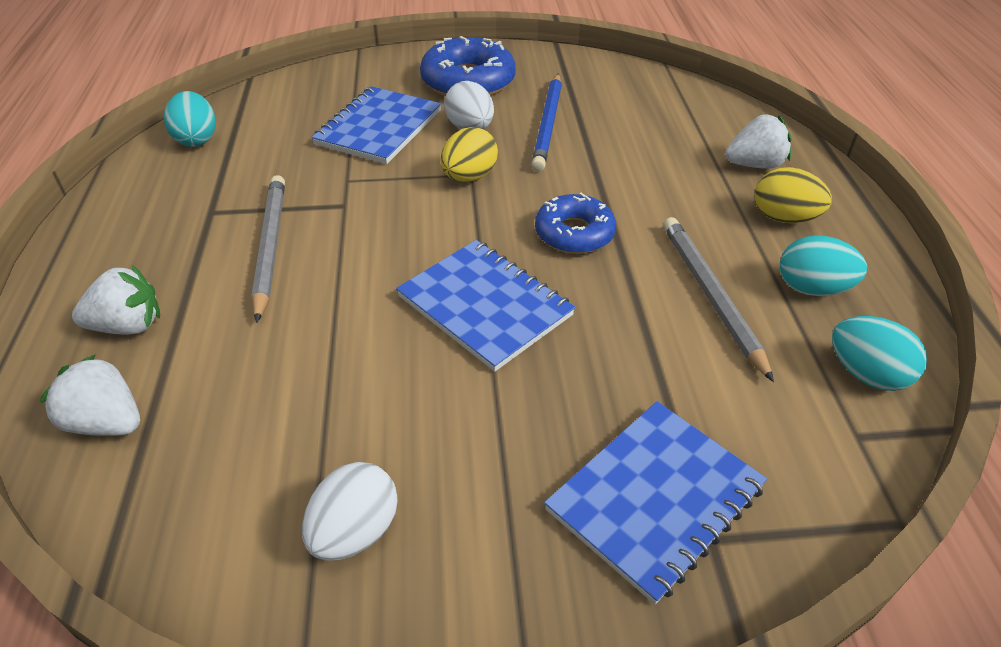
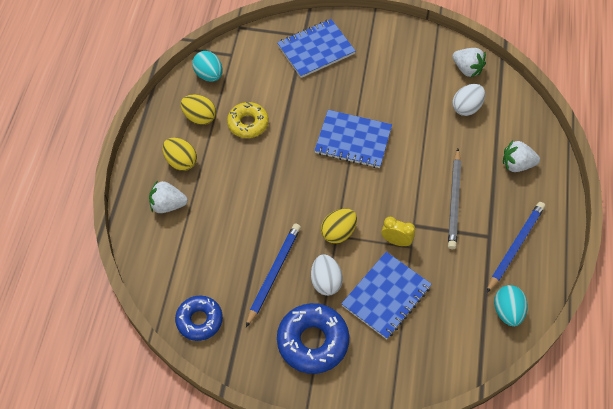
camera: 165 degrees left, 15 degrees up
white strawberry [40,354,140,436] -> white strawberry moved to [452,48,486,77]
white egg [302,462,398,561] -> white egg moved to [452,84,485,116]
blue notebook [396,240,575,372] -> blue notebook turned 45 degrees counterclockwise [314,110,392,168]
blue donut [535,193,616,254] -> blue donut moved to [175,296,223,341]
grey pencil [663,217,774,382] -> yellow donut [227,102,269,138]
turquoise egg [780,235,867,296] -> yellow egg [181,95,216,125]
none -> yellow clock [381,217,415,246]
none -> blue pencil [487,202,545,293]

